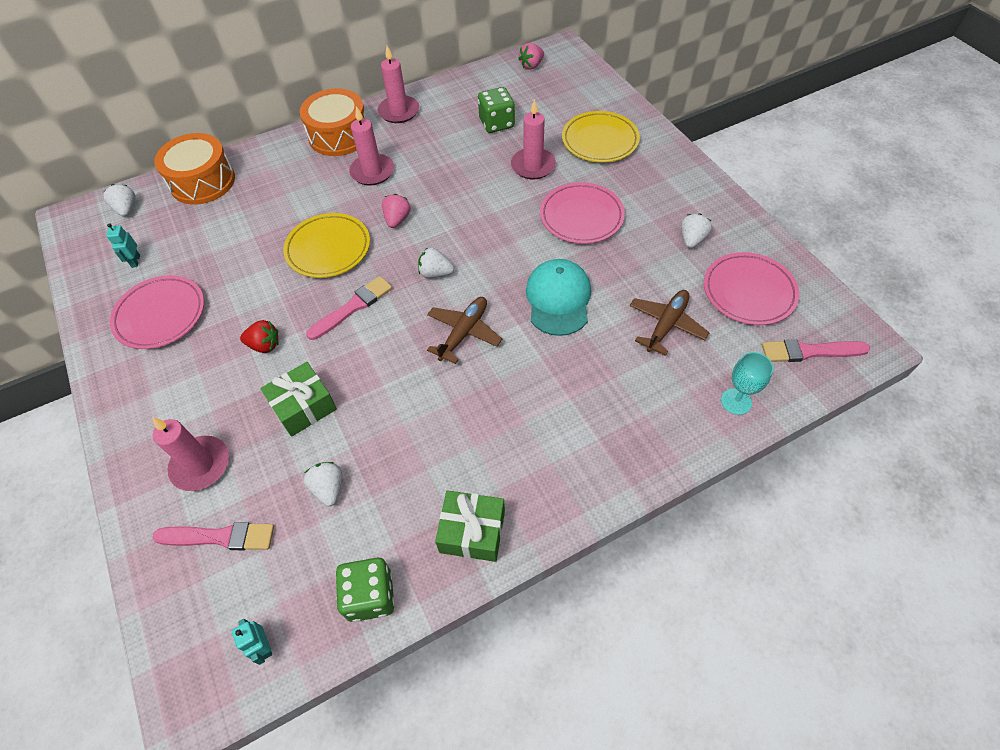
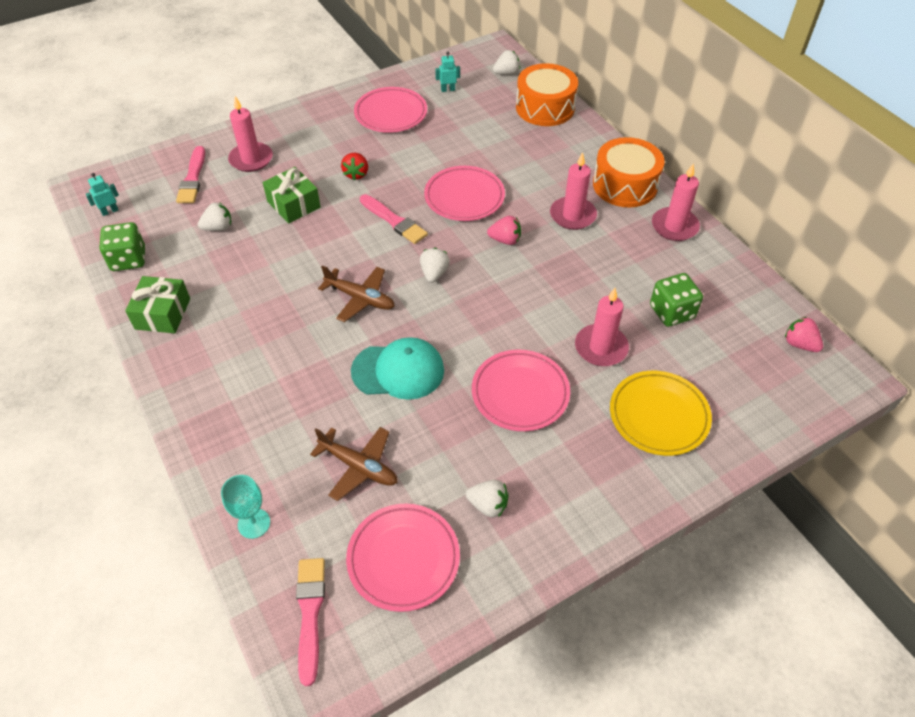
camera: 85 degrees right, 5 degrees down
yellow plate [283,213,370,278] -> pink plate [424,166,505,221]

